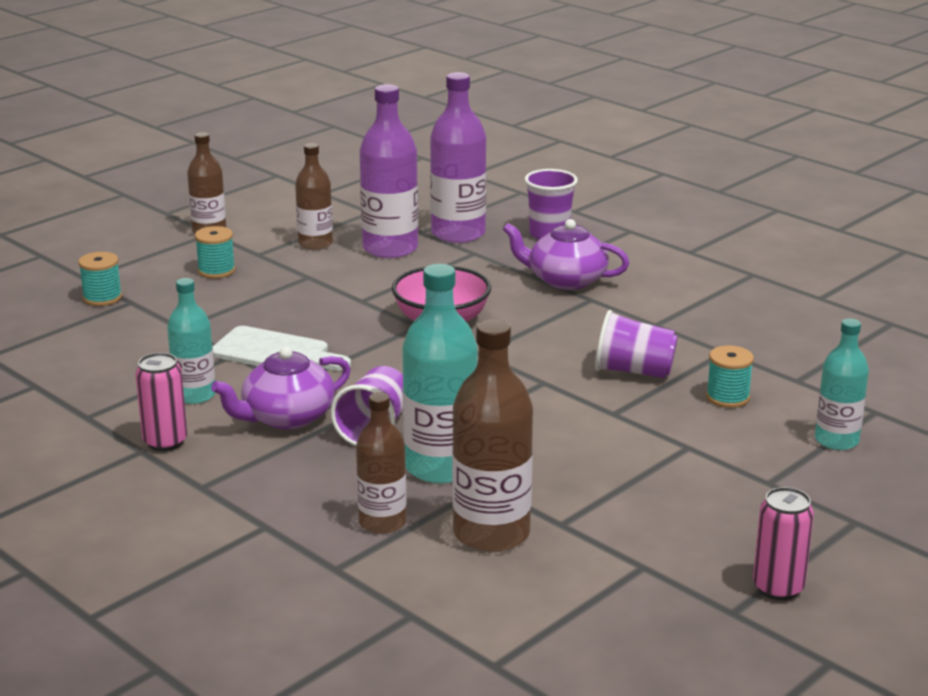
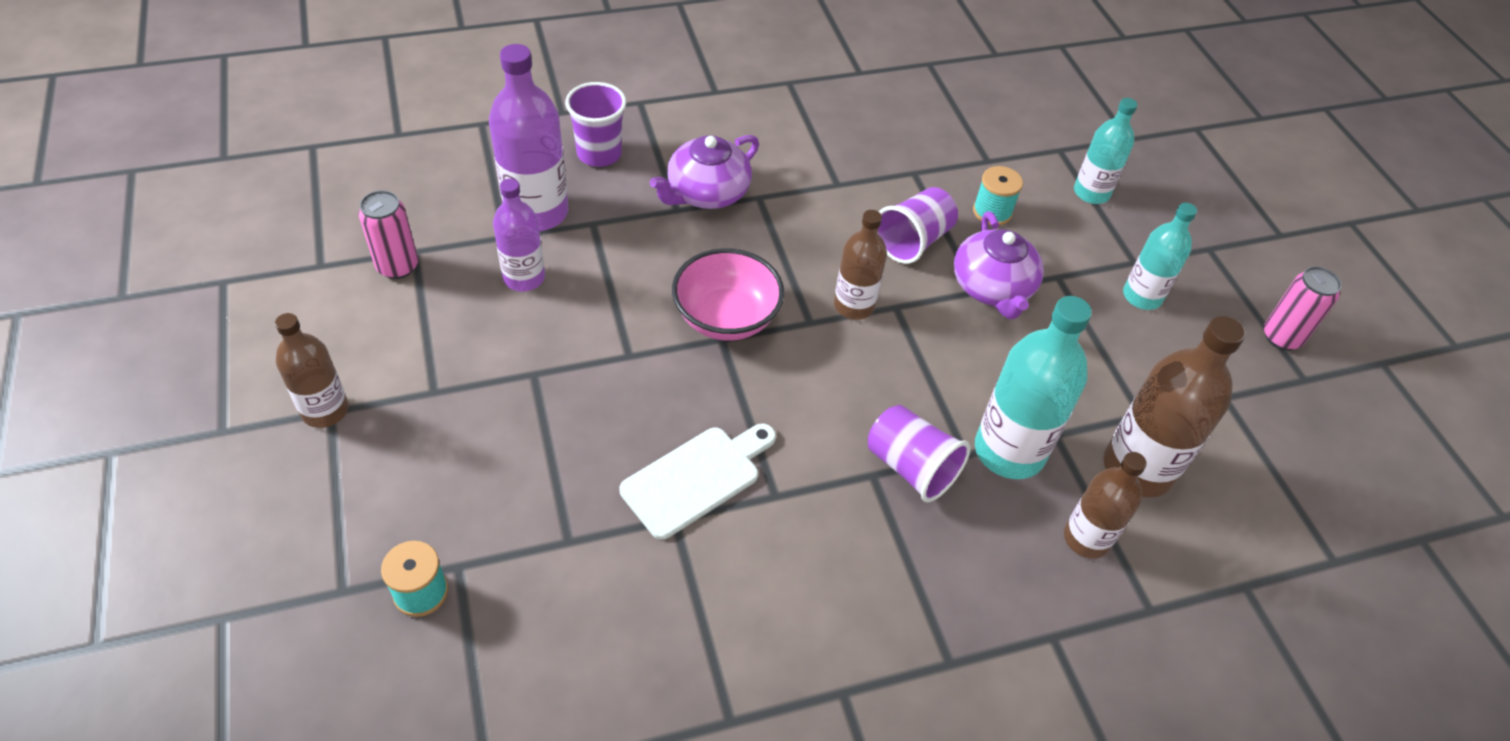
camera: 65 degrees left, 25 degrees up
pink can [135,353,187,451] -> pink can moved to [359,190,418,279]
turquoise bottle [167,278,215,404] -> turquoise bottle moved to [1123,203,1197,310]
turquoise spool [195,226,235,279] -> none
purple teapot [211,347,351,429] -> purple teapot moved to [954,211,1044,319]
brown bottle [295,143,333,250] -> brown bottle moved to [834,210,887,320]
purple bottle [359,84,418,258] -> purple bottle [493,179,545,291], size x0.63

